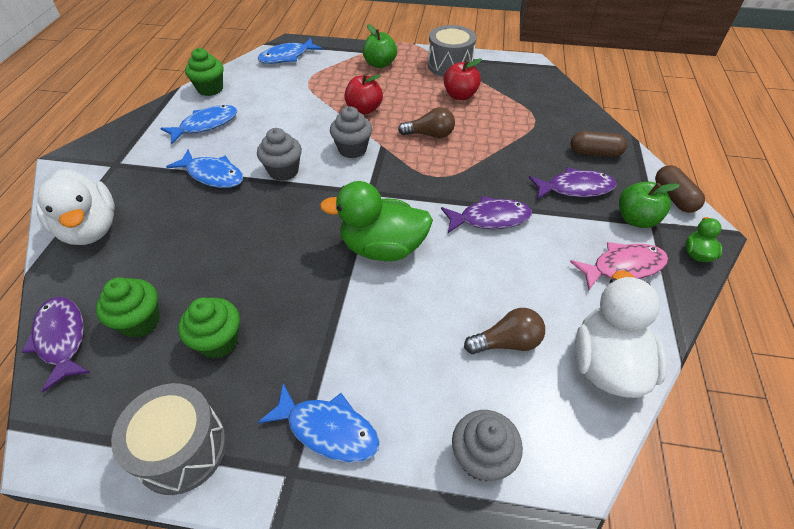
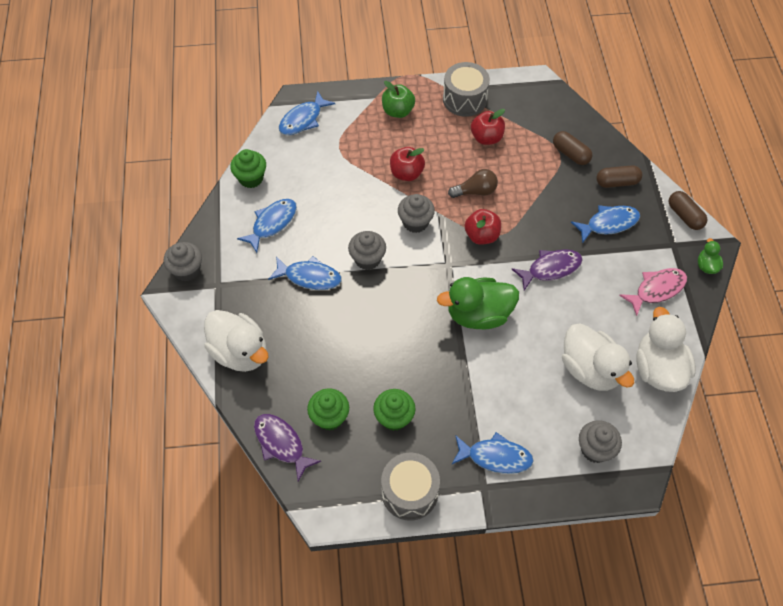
camera: 15 degrees left, 10 degrees up
brown light bulb [464,308,545,354] -> white duck [562,323,634,391]
purple fish [529,167,617,200] -> blue fish [571,205,640,244]
green apple [619,182,680,228] -> none
none -> grey cupcake [164,242,202,281]
none -> red apple [465,209,501,245]
none -> brown capsule [553,131,592,165]

